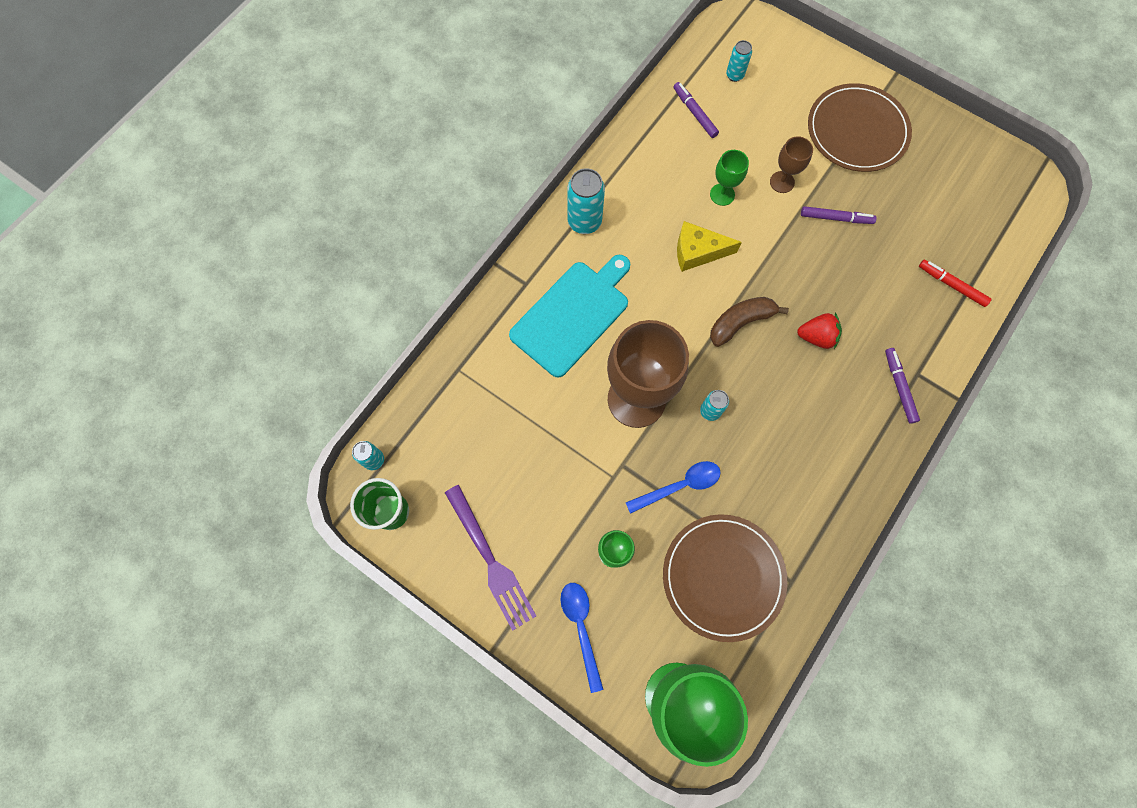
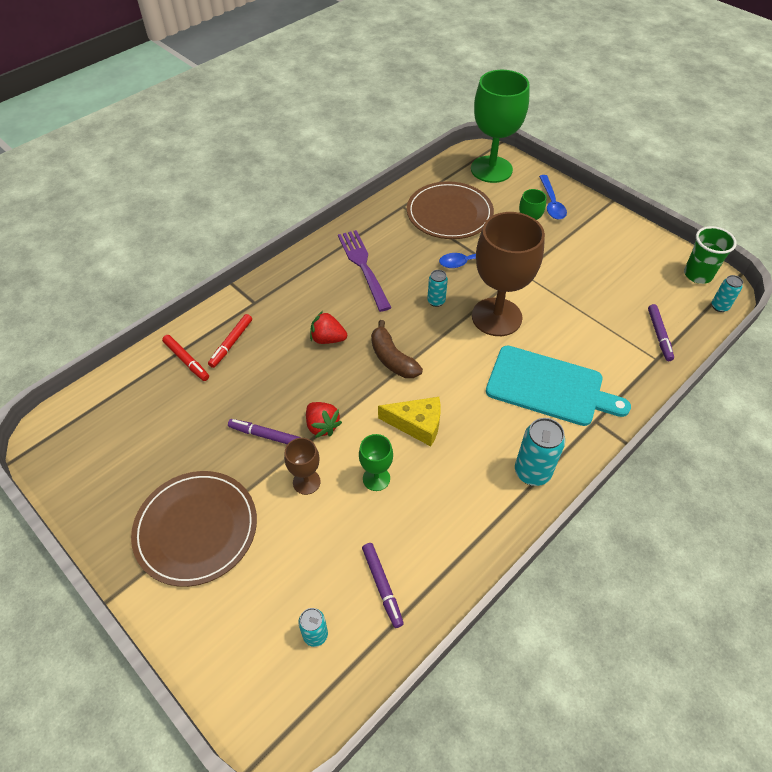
camera: 170 degrees left, 20 degrees down
purple fork [445,485,536,631] -> purple fork moved to [338,230,392,312]
turquoise cutting board [509,255,630,378] -> turquoise cutting board turned 120 degrees counterclockwise [486,346,631,426]
brown banana [710,297,789,347] -> brown banana turned 75 degrees clockwise [371,320,423,378]
purple marker [885,348,920,424] -> purple marker moved to [648,304,674,361]
none -> red marker [208,314,252,368]
none -> red strawberry [306,402,342,438]

